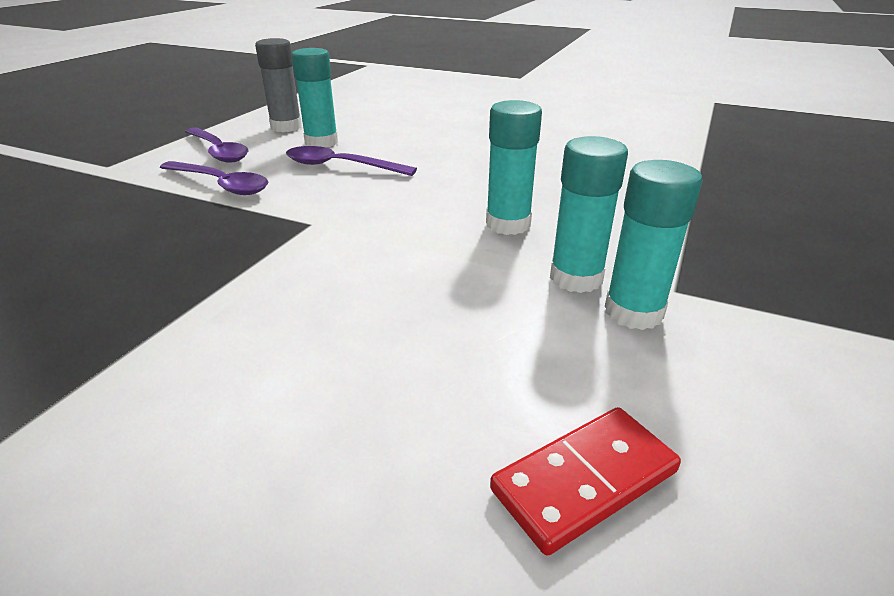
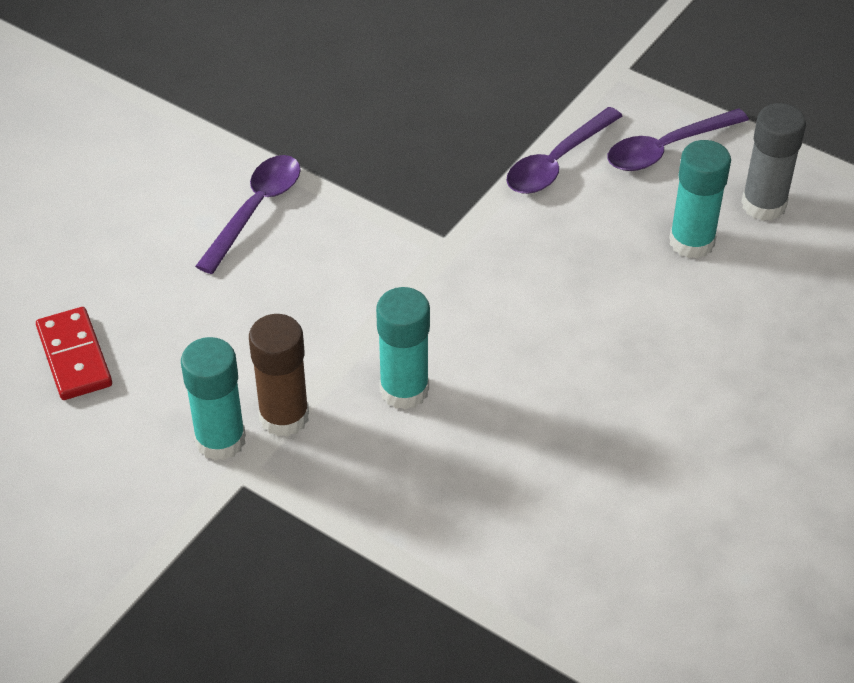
camera: 100 degrees right, 15 degrees up
purple spoon [286,146,417,176] -> purple spoon moved to [195,155,301,274]
turquoise glue stick [550,136,628,293] -> brown glue stick [249,314,309,437]

